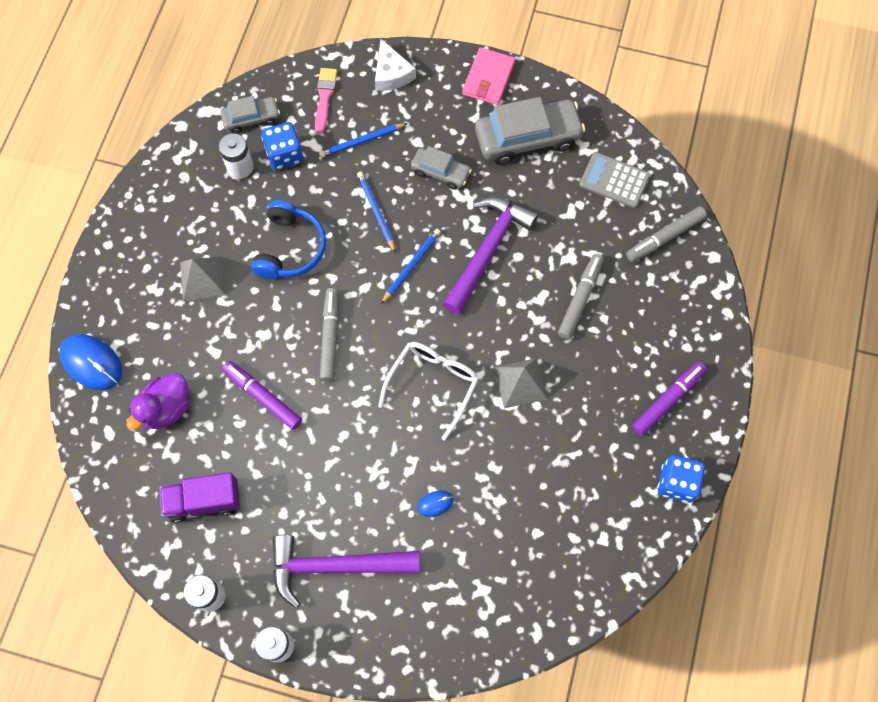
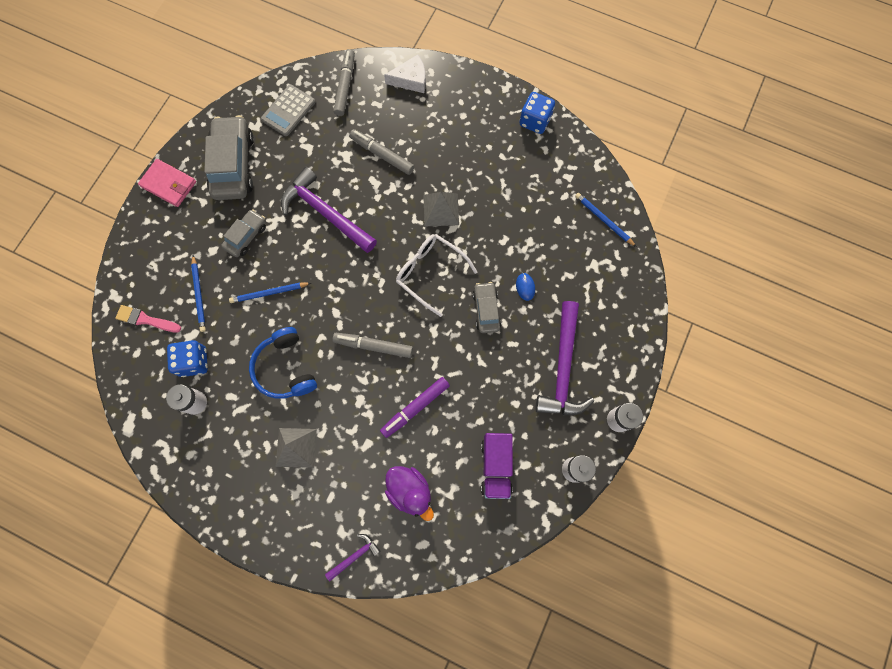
camera: 80 degrees left, 5 degrees up
blue mouse [59,334,122,390] -> purple hammer [325,534,380,581]
grey car [220,96,280,133] -> grey car moved to [473,282,501,333]
blue headphones [251,200,326,279] -> blue headphones turned 135 degrees counterclockwise [249,327,317,399]
white cheese [375,39,416,91] -> white cheese moved to [384,55,426,93]
blue pencil [381,229,441,304] -> blue pencil moved to [575,193,636,247]
grey marker [626,206,707,262] -> grey marker turned 150 degrees counterclockwise [333,49,355,116]
purple marker [632,362,706,436] -> none

